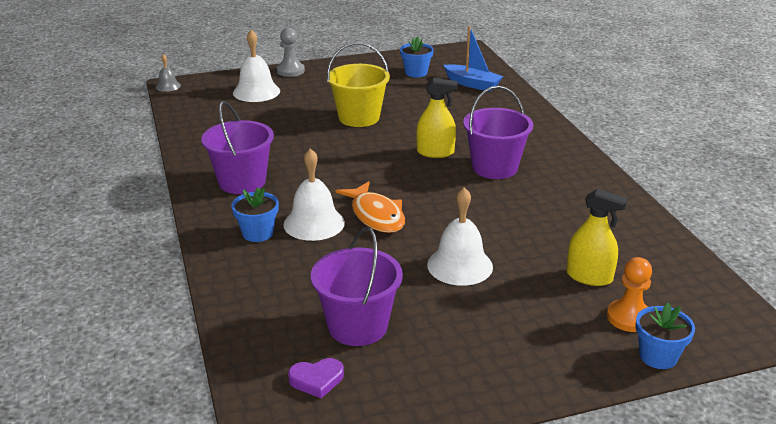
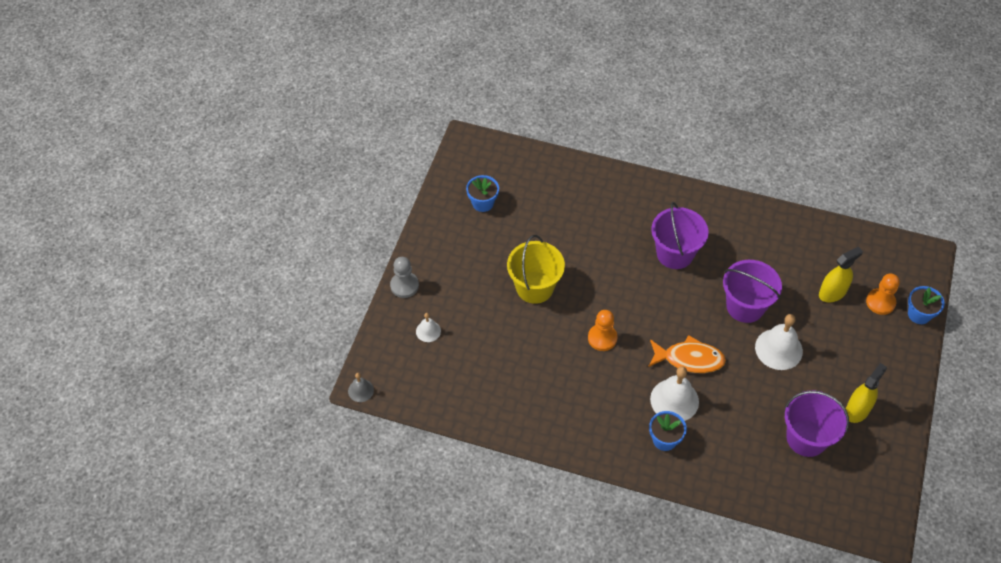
camera: 55 degrees left, 25 degrees up
purple bucket [201,101,274,194] -> purple bucket moved to [723,260,782,323]
white bell [233,30,280,102] -> white bell [416,313,441,342], size x0.53
purple heart [288,358,344,398] -> none
yellow spray bottle [416,78,458,158] -> yellow spray bottle moved to [846,363,887,423]
blue boat [443,26,503,92] -> none
none -> orange pawn [588,310,617,351]

